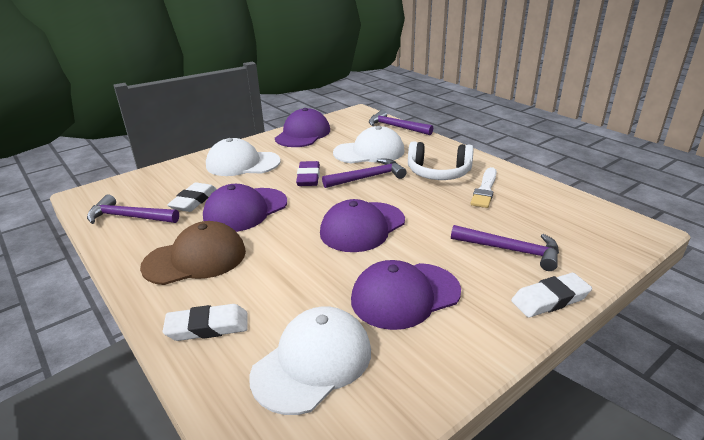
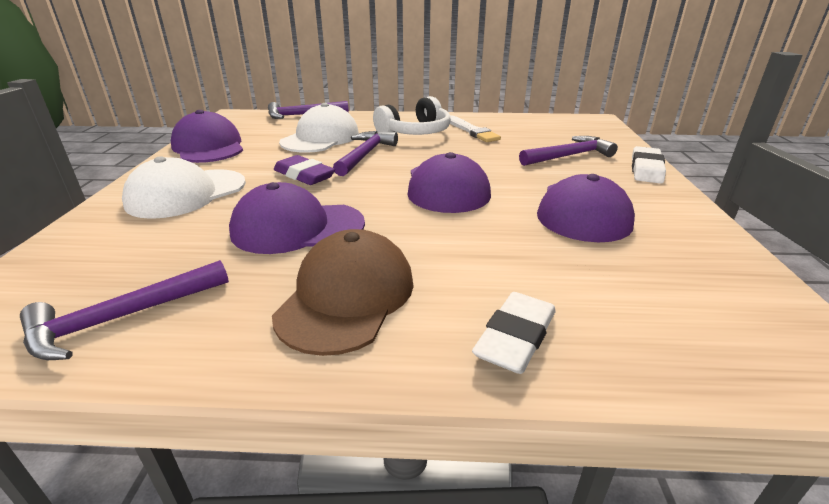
camera: 50 degrees left, 0 degrees up
white eraser [167,182,216,212] -> none
purple cap [203,184,287,232] -> purple cap turned 90 degrees clockwise [229,182,365,254]
white cap [249,306,371,415] -> none

